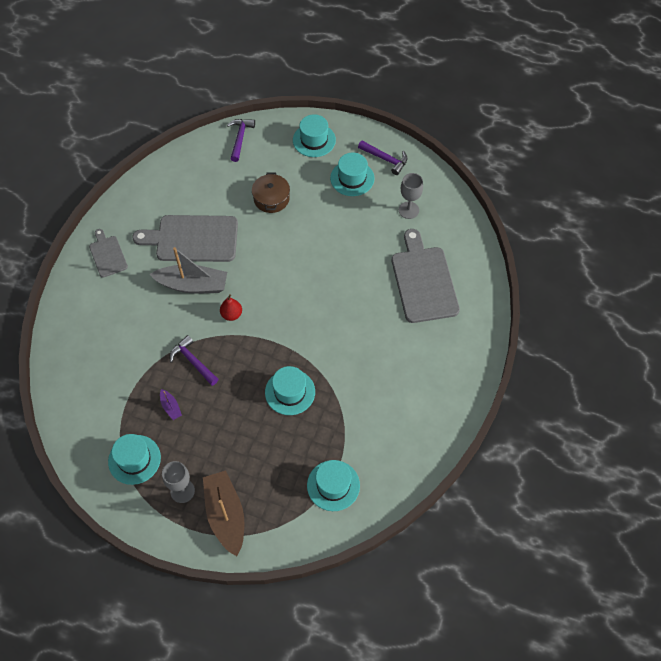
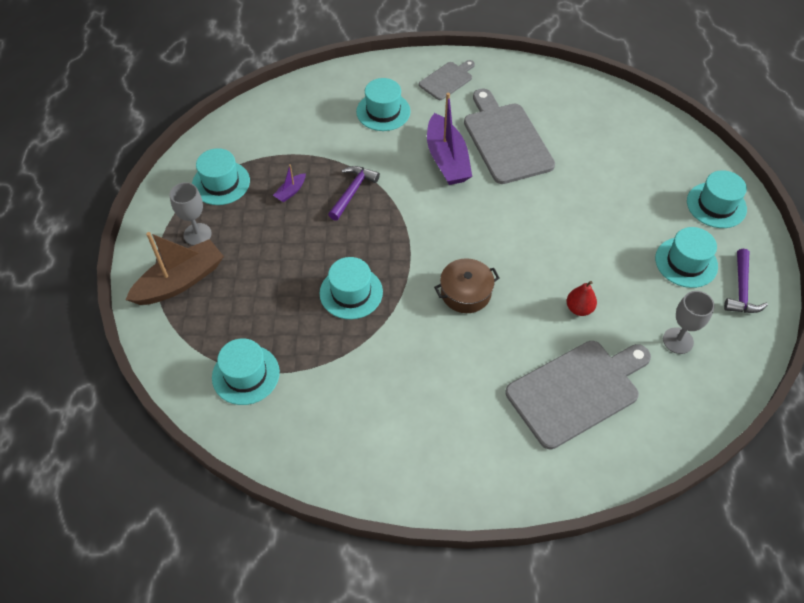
camera: 70 degrees right, 5 degrees down
grey boat [149,247,227,293] -> purple boat [427,92,472,185]
red pear [220,294,242,321] -> red pear moved to [567,281,597,316]
purple hammer [227,119,255,162] -> none
brown pot [252,172,290,213] -> brown pot moved to [434,258,500,313]
none -> turquoise hat [356,78,411,131]

